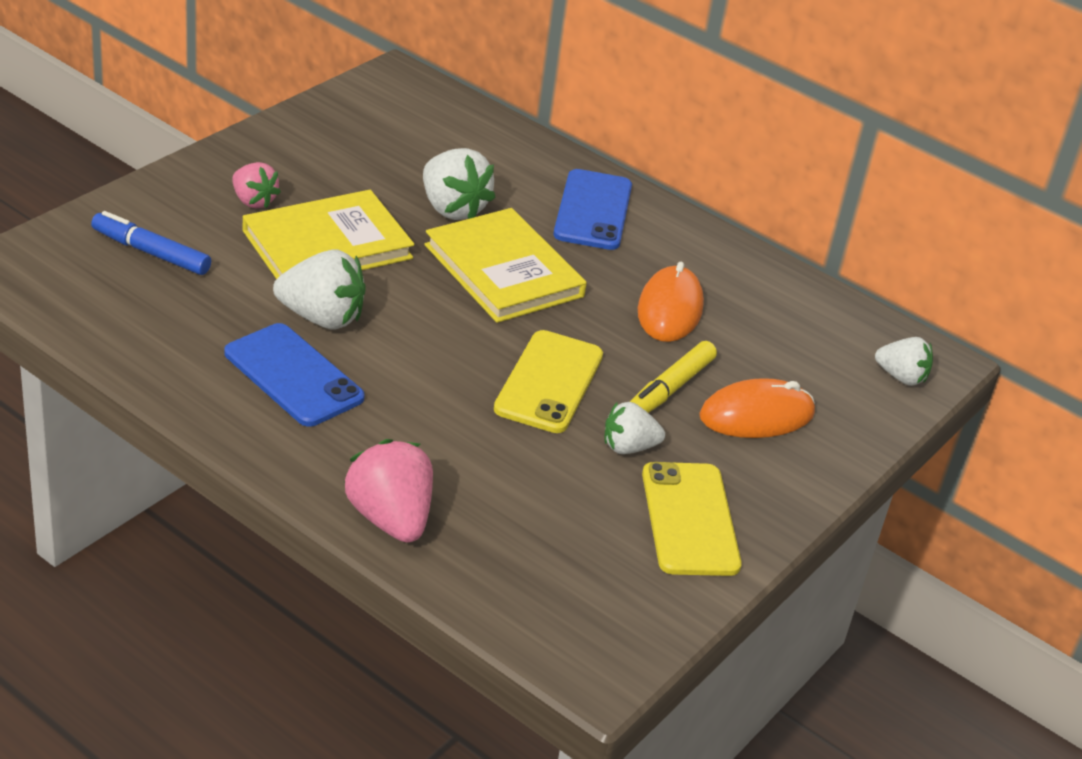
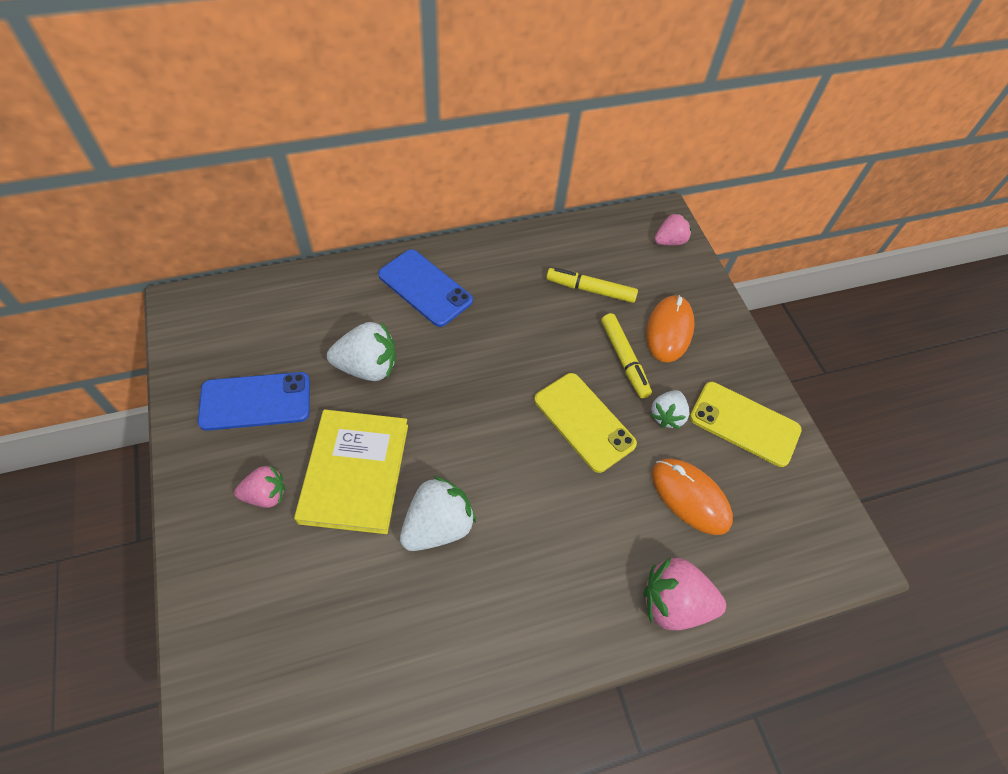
camera: 55 degrees left, 20 degrees up
blue marker [91,211,211,275] -> none
blue phone [224,323,365,427] -> blue phone moved to [198,372,310,431]
yellow book [424,208,587,323] -> none
orange mouse [638,262,704,342] -> orange mouse moved to [652,458,733,535]
white strawberry [875,337,933,386] -> pink strawberry [654,213,692,245]
none -> yellow marker [546,268,638,303]

